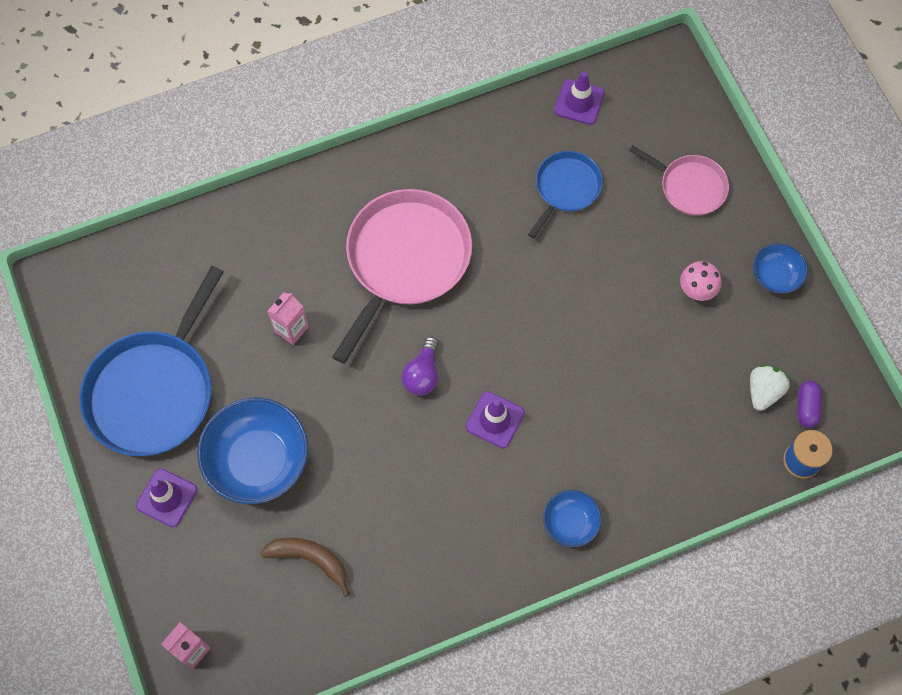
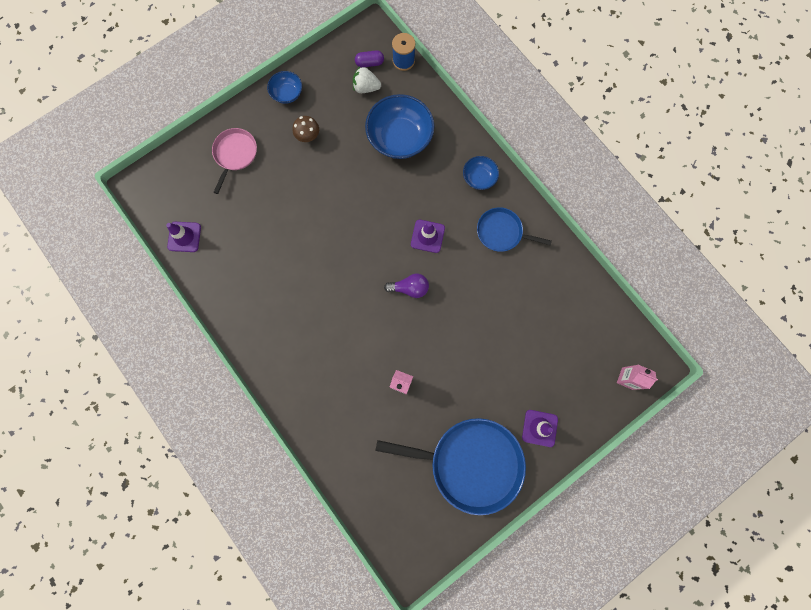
camera: 105 degrees left, 10 degrees up
blue bowl [197,397,308,504] -> blue bowl moved to [365,94,435,159]
brown banana [260,538,350,597] -> none
pink pan [332,189,472,364] -> none
blue pan [528,151,603,238] -> blue pan moved to [477,207,552,252]
pink mushroom [680,261,721,301] -> brown mushroom [293,116,319,142]

